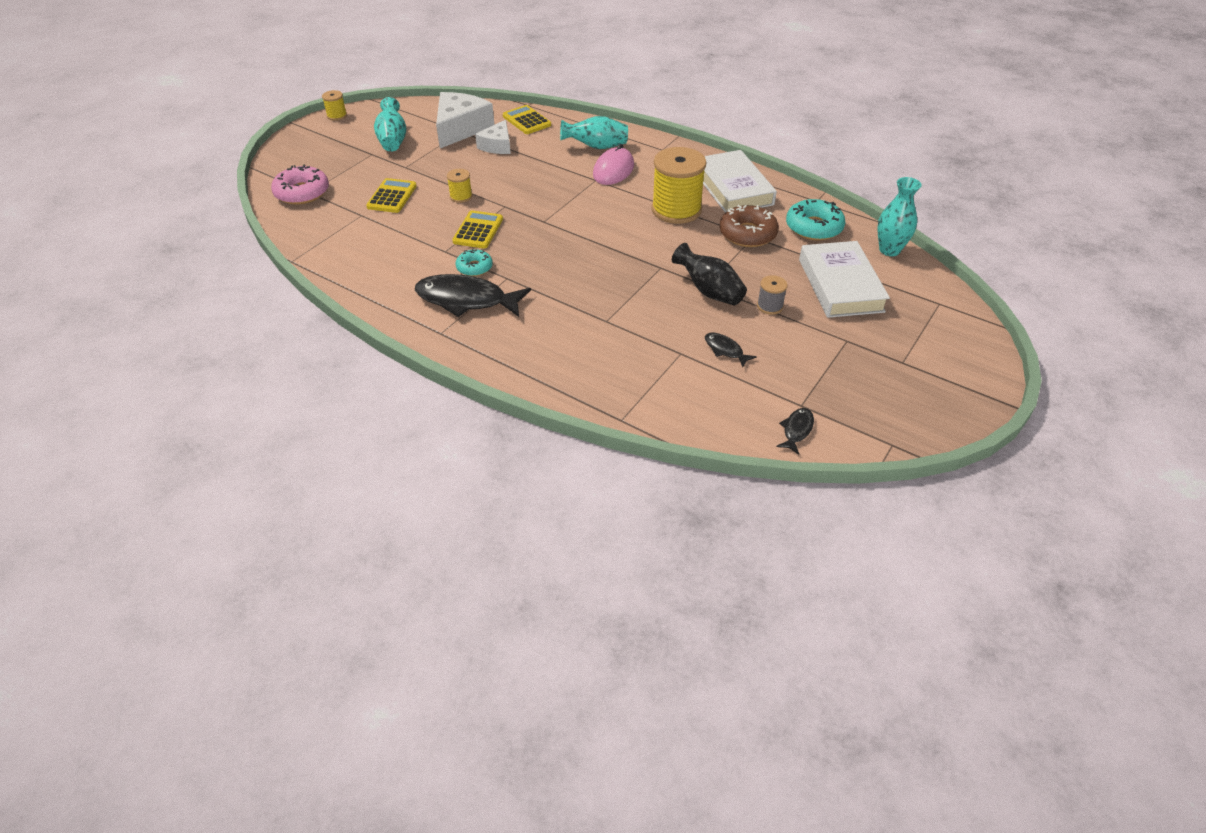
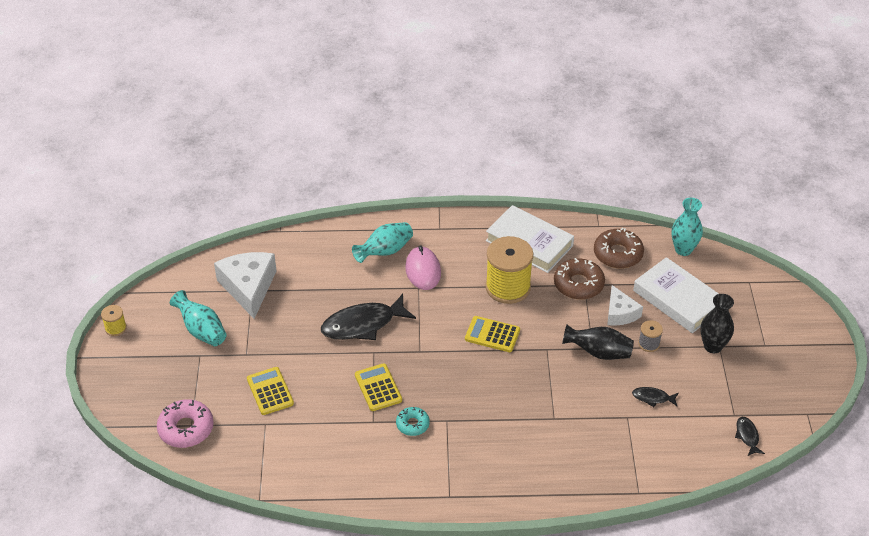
camera: 35 degrees left, 0 degrees up
black fish [415,274,531,317] -> black fish moved to [321,294,416,340]
yellow spool [447,169,472,203] -> none
white cheese [475,120,511,154] -> white cheese moved to [607,285,643,326]
yellow calculator [503,105,551,134] -> yellow calculator moved to [465,316,520,352]
turquoise donut [786,199,845,241] -> brown donut [594,228,644,268]
none -> black vase [700,294,734,353]

